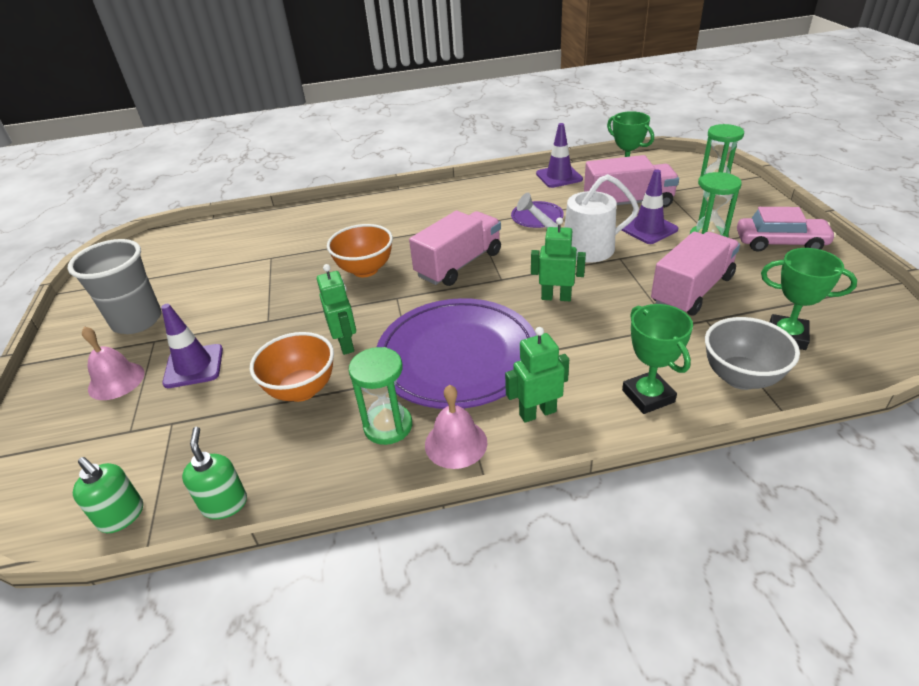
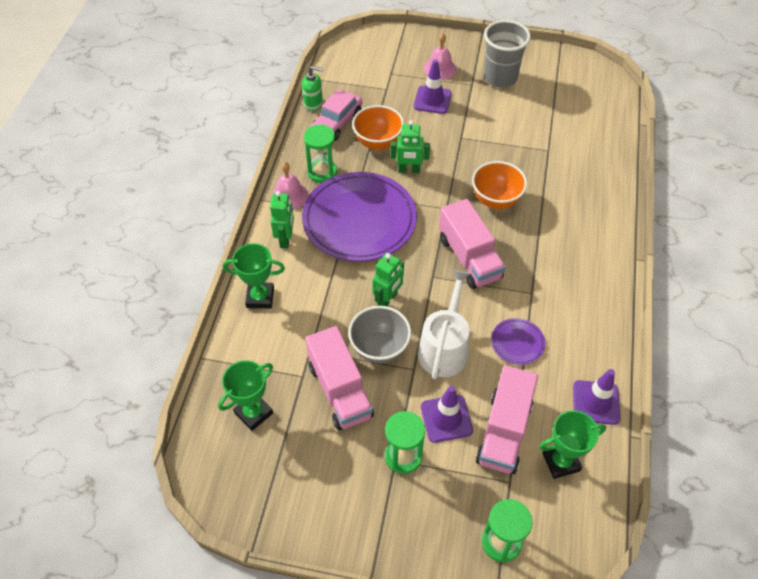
camera: 110 degrees right, 15 degrees up
green soap dispenser [73,457,143,533] -> none
grey bowl [705,317,800,390] -> grey bowl moved to [348,306,411,363]
pink car [737,207,836,252] -> pink car moved to [310,89,362,141]

